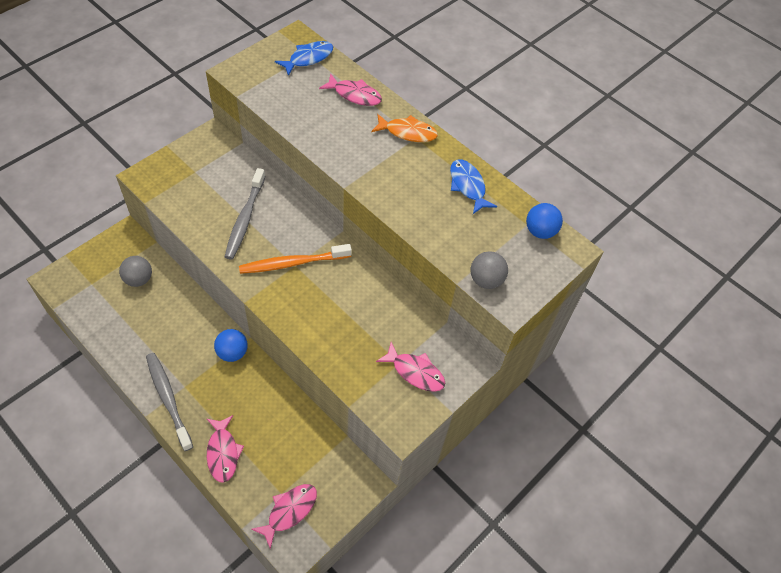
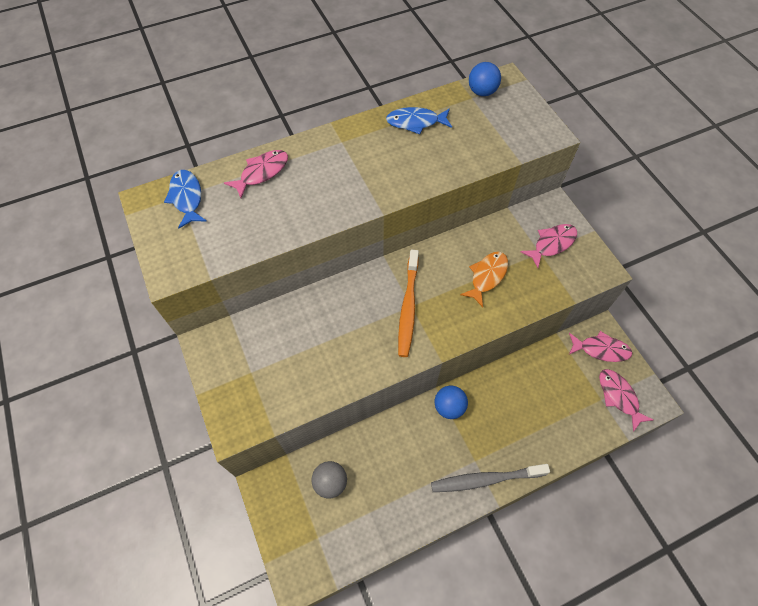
camera: 65 degrees left, 5 degrees up
pink fish [207,415,244,483] -> pink fish moved to [569,331,632,362]
grey toothbrush [225,168,266,260] -> none
orange fish [371,114,438,142] -> orange fish moved to [460,252,508,307]
grey ball [470,251,508,289] -> none

